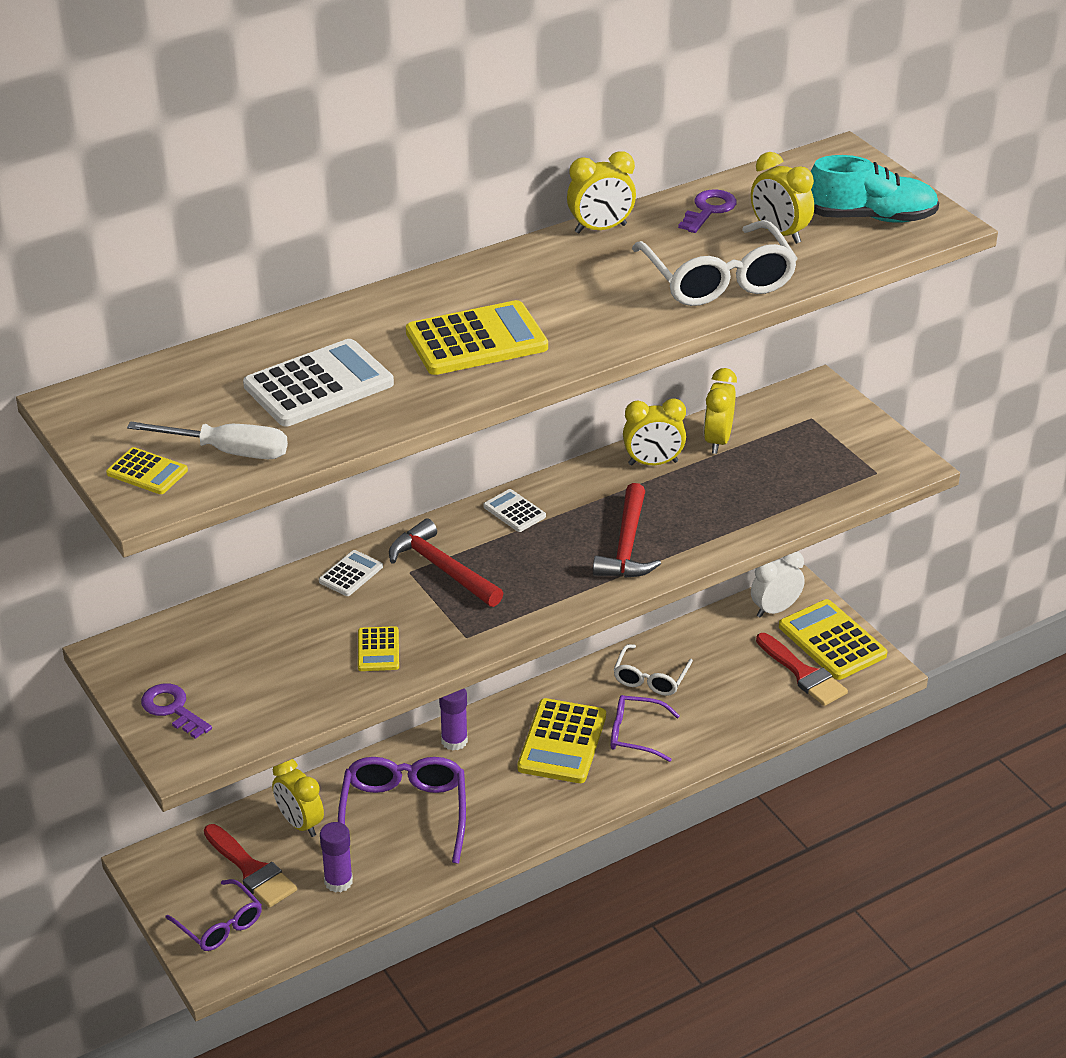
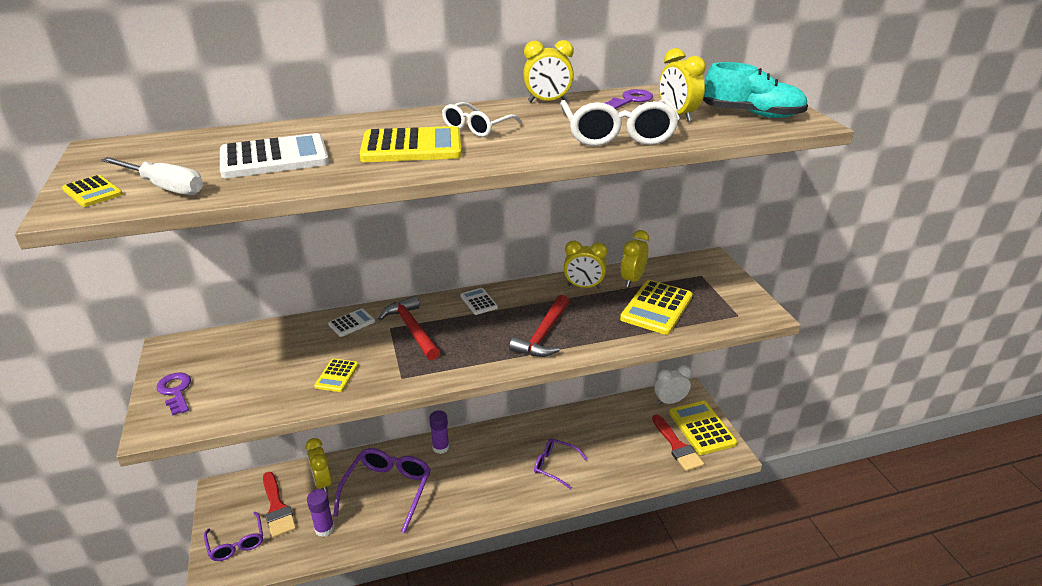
camera: 15 degrees right, 5 degrees down
yellow calculator [518,698,606,783] -> yellow calculator moved to [620,280,693,335]
white glasses [614,644,693,696] -> white glasses moved to [442,102,522,137]

